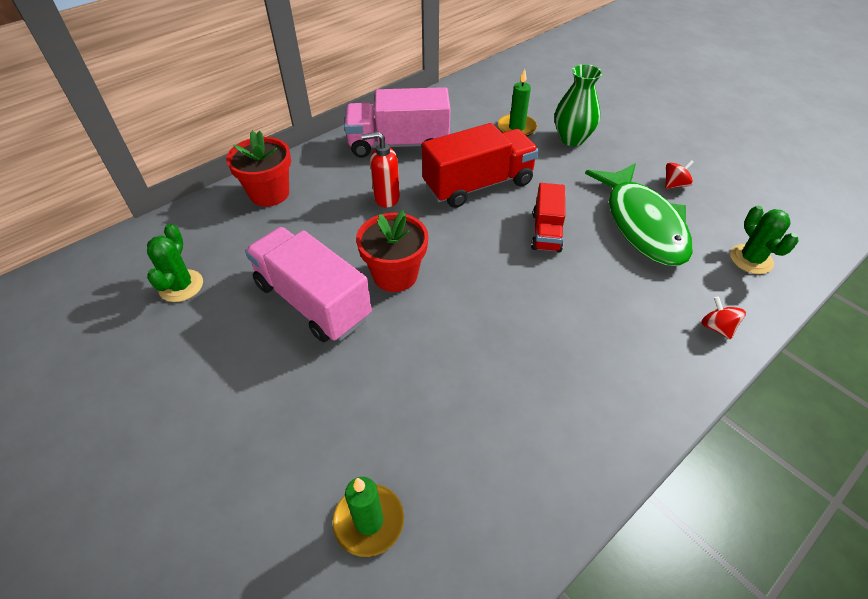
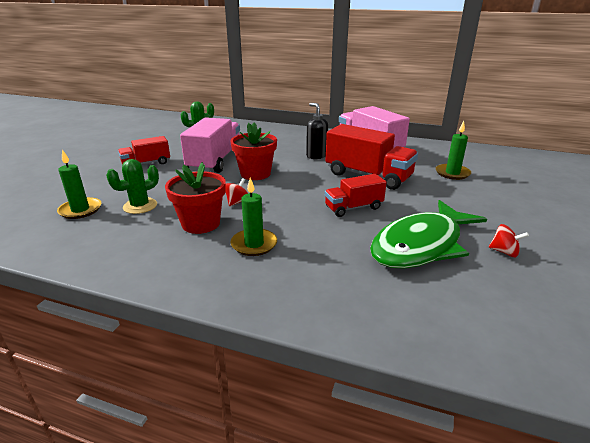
camera: 60 degrees right, 20 degrees down
red flower pot [226,131,291,207] -> red flower pot moved to [165,162,226,234]
red soap dispenser [361,132,400,207] -> black soap dispenser [306,103,328,159]
green vase [555,64,602,146] -> none
red spinning top [701,296,746,339] -> red spinning top moved to [225,178,248,206]
green cactus [730,206,799,274] -> green cactus moved to [106,159,159,214]
none -> red truck [118,136,170,165]
none -> green candle [230,178,277,256]

